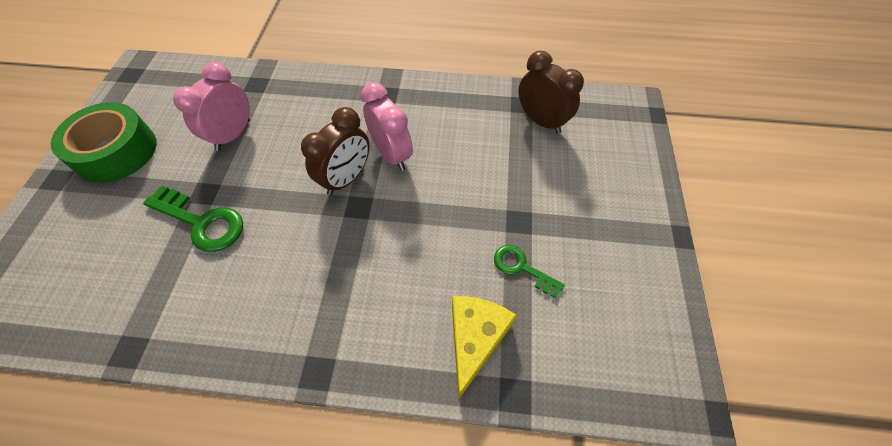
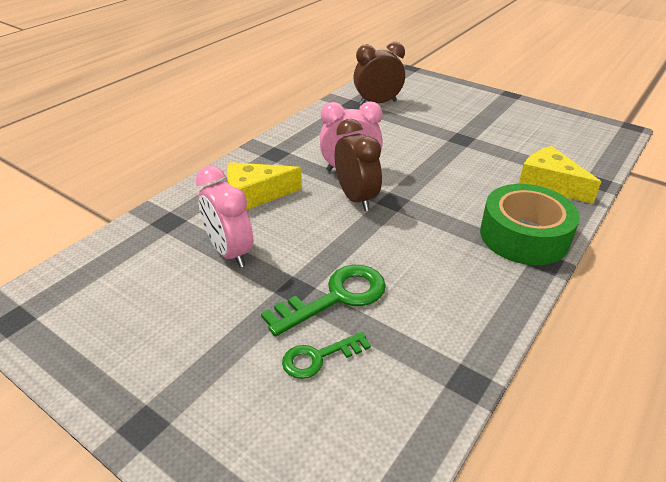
camera: 60 degrees left, 20 degrees down
green tape [51,102,157,183] -> green tape moved to [480,184,580,265]
green key [494,245,565,298] -> green key moved to [282,332,371,379]
none -> yellow cheese [227,162,302,210]

